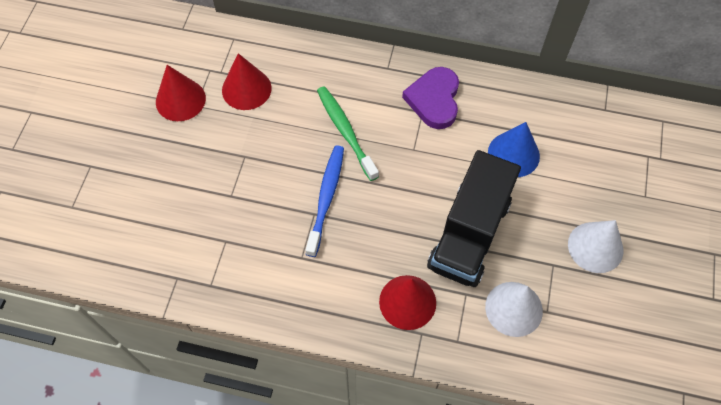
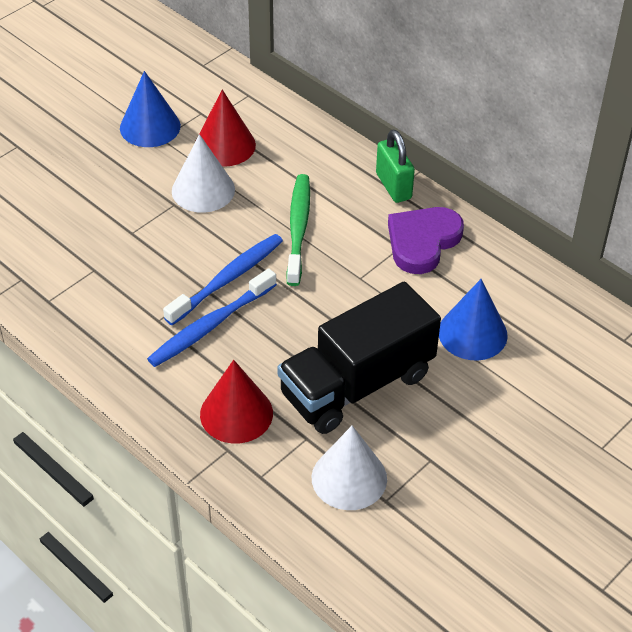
camera: 30 degrees right, 15 degrees down
red cone [156,65,206,121] -> blue cone [120,71,181,147]
white cone [568,220,623,273] -> white cone moved to [172,134,235,213]
none -> blue toothbrush [147,268,277,367]
none -> green padlock [376,130,415,203]

